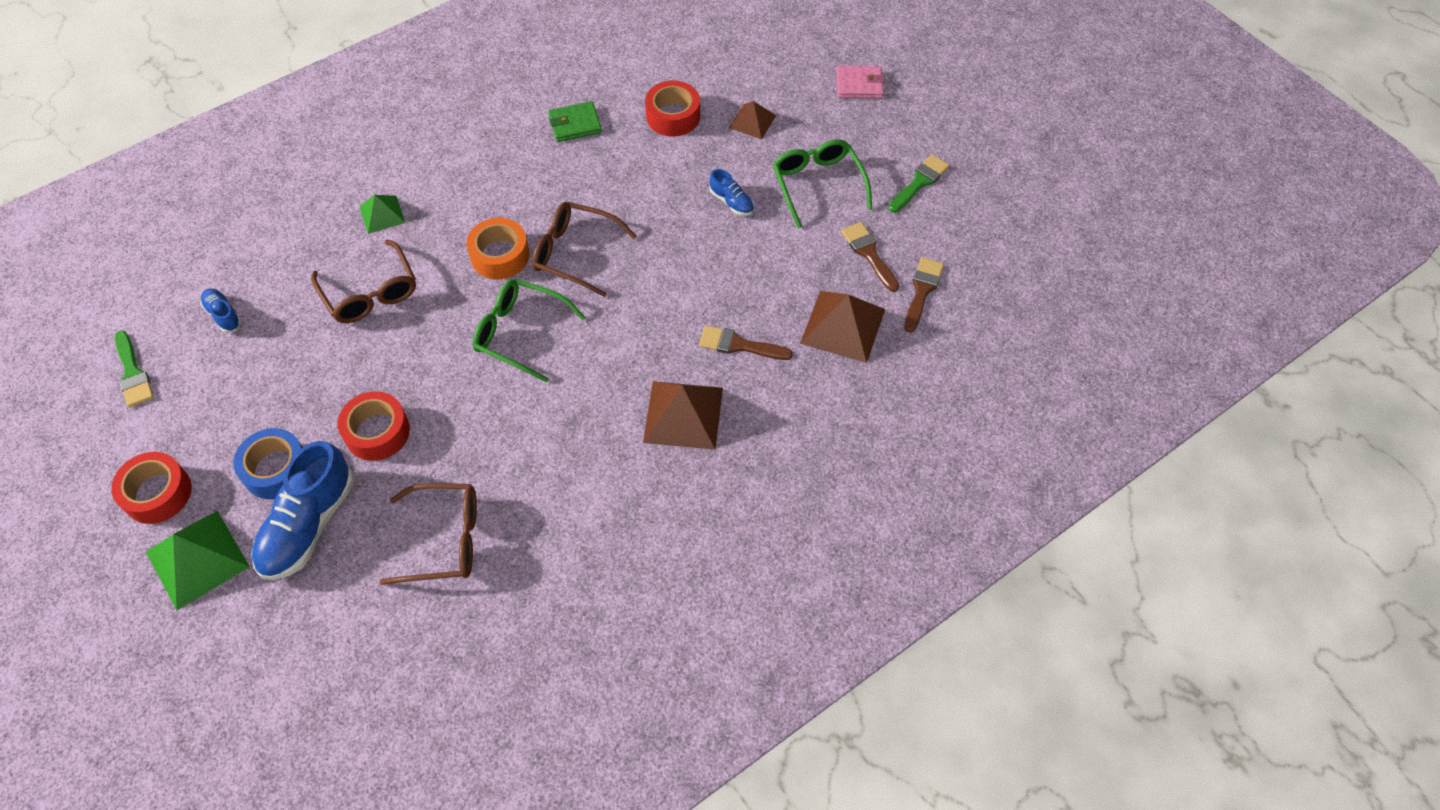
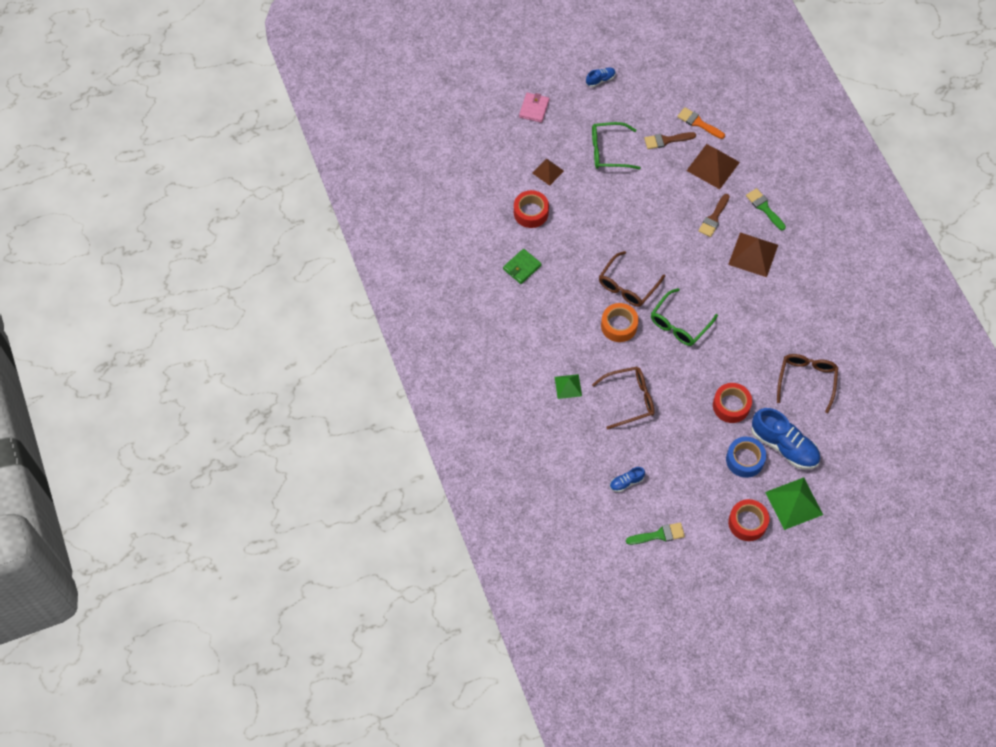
camera: 75 degrees left, 5 degrees up
green wallet [548,101,602,142] -> green wallet turned 45 degrees clockwise [503,249,542,284]
blue shoe [709,169,754,216] -> blue shoe moved to [586,68,616,87]
green brush [888,154,950,213] -> green brush moved to [746,188,786,231]
brown brush [904,258,944,333] -> orange brush [677,107,725,139]

